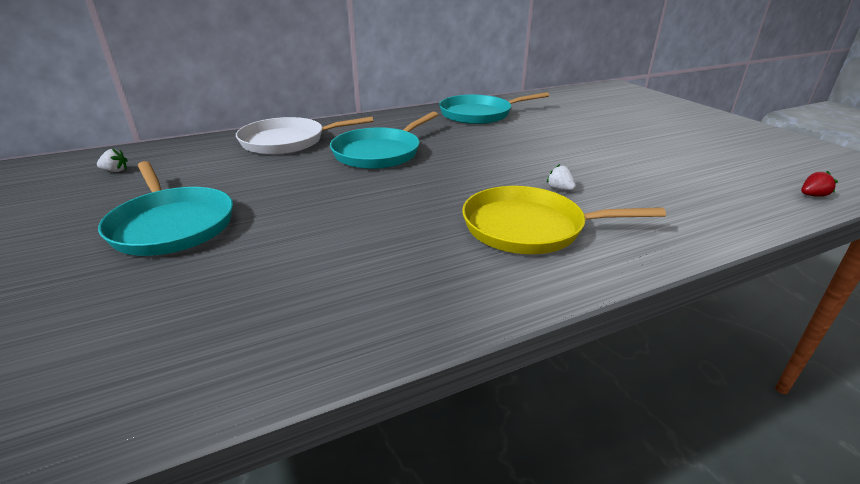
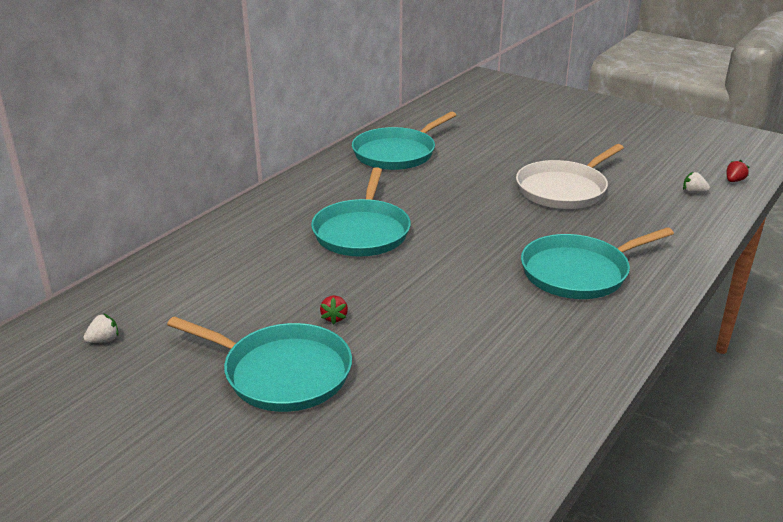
camera: 30 degrees left, 0 degrees up
white pan [236,117,373,155] -> white pan moved to [516,144,624,209]
yellow pan [462,186,666,254] -> turquoise pan [521,227,674,299]
white strawberry [547,164,576,191] -> white strawberry moved to [683,172,710,193]
none -> red strawberry [320,295,348,324]

